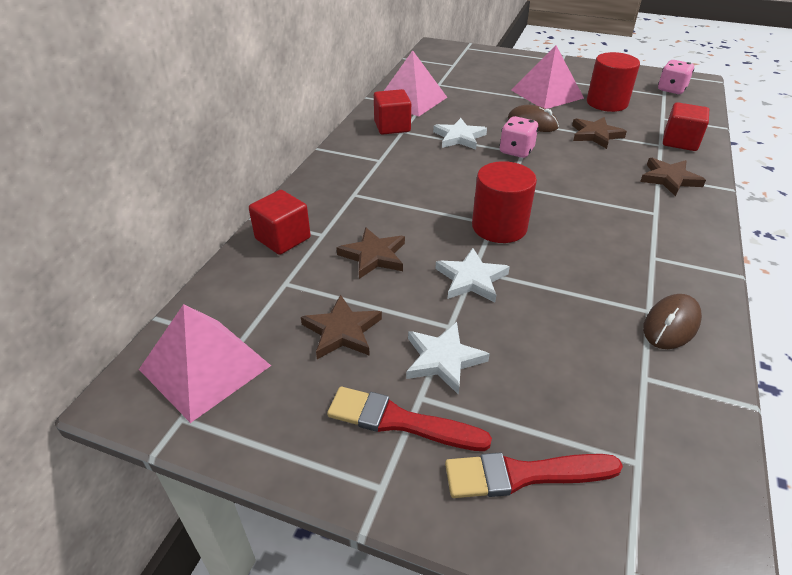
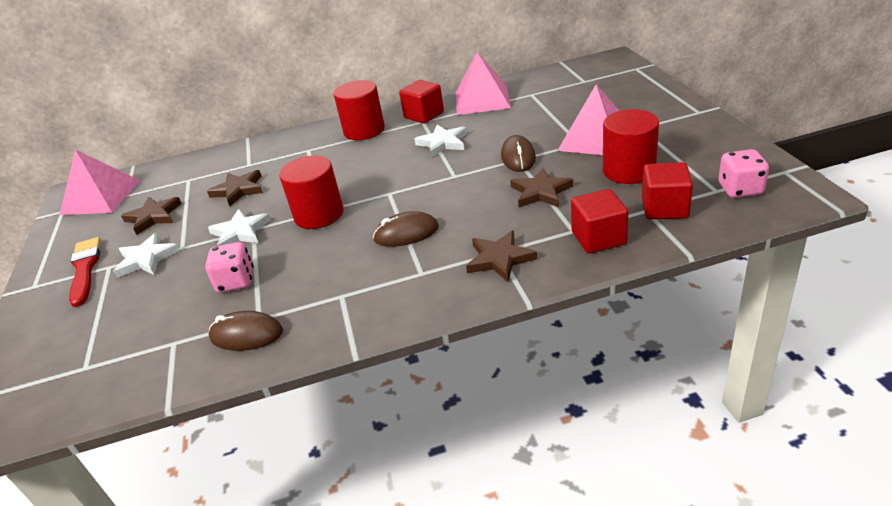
camera: 60 degrees right, 5 degrees down
red cube [249,190,311,255] -> red cube moved to [642,162,693,219]
red brush [445,452,623,498] -> none
pink dice [500,116,539,158] -> pink dice moved to [205,242,254,293]
none -> red cylinder [334,80,385,140]
none -> brown mouse [373,212,439,247]

